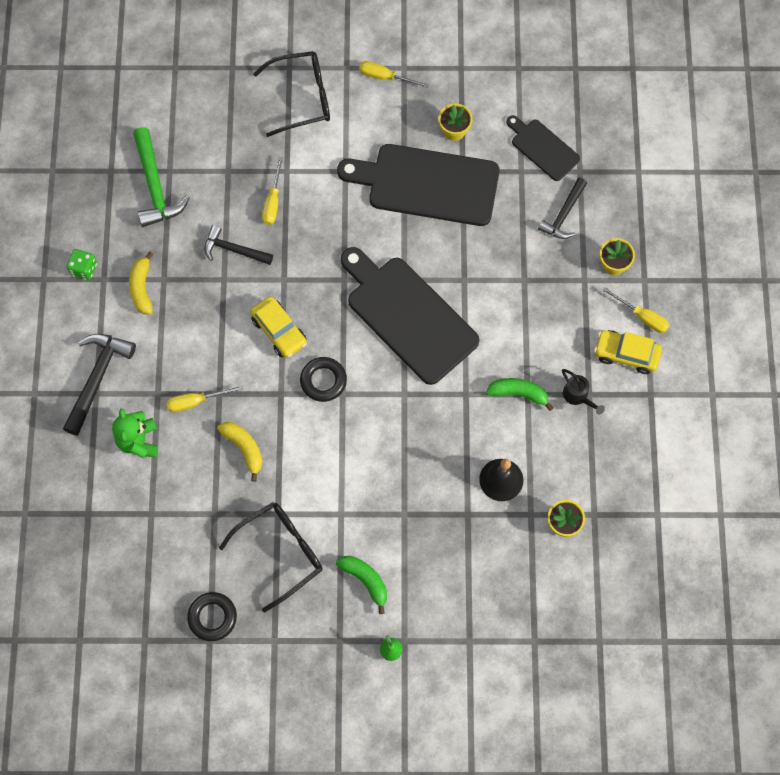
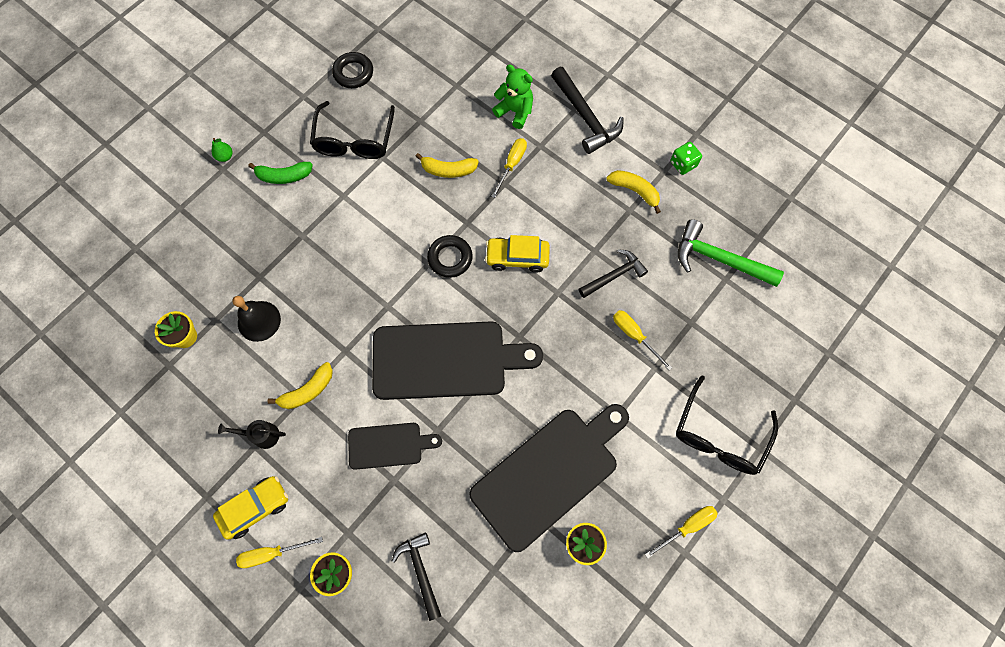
camera: 130 degrees right, 0 degrees up
green banana [486,378,553,411] -> yellow banana [267,362,333,409]
black cutting board [506,115,580,181] -> black cutting board moved to [348,423,442,470]

